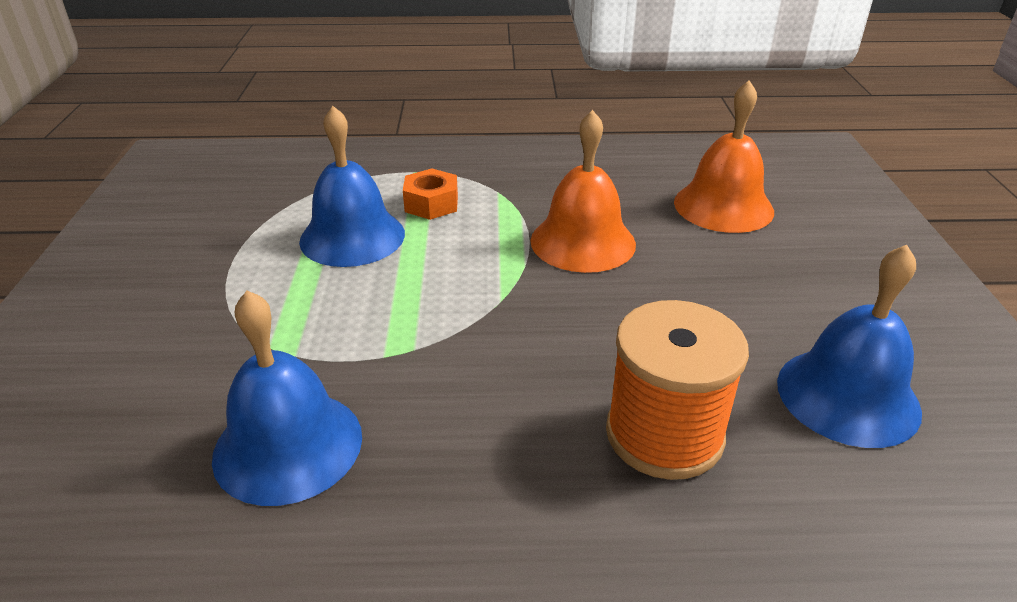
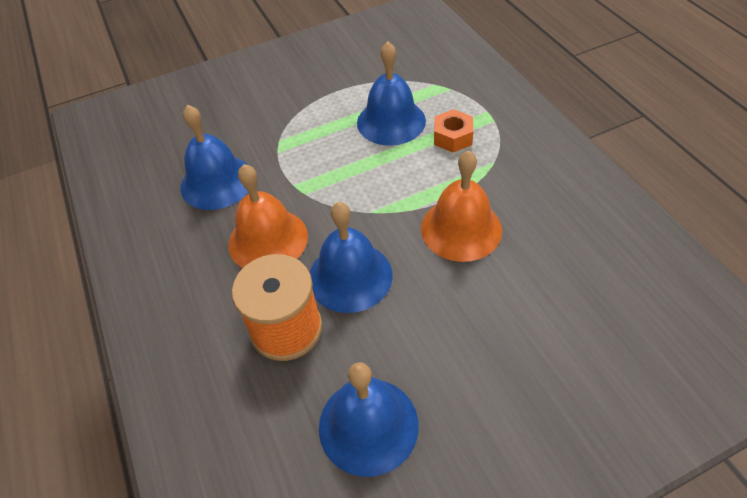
camera: 70 degrees right, 15 degrees up
orange bell [674,81,774,233] -> orange bell moved to [228,164,308,268]
none -> blue bell [310,202,393,313]

